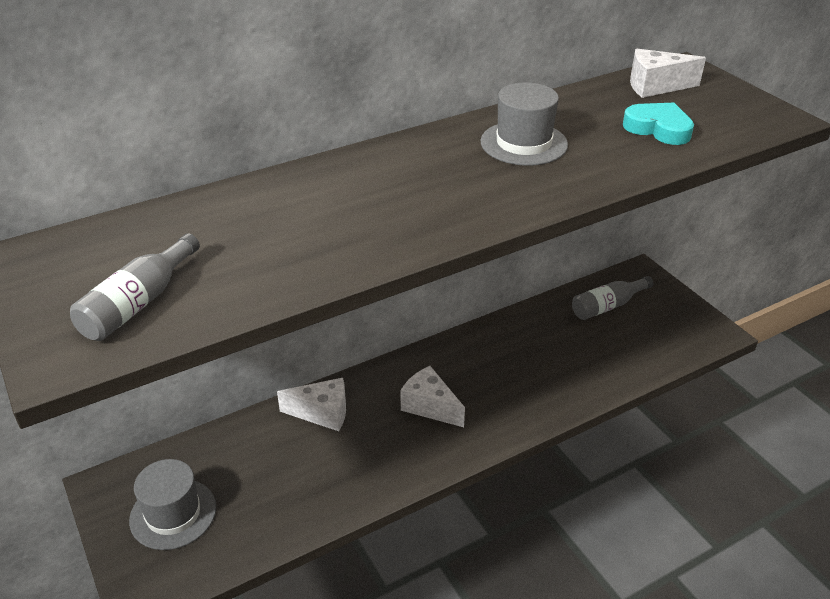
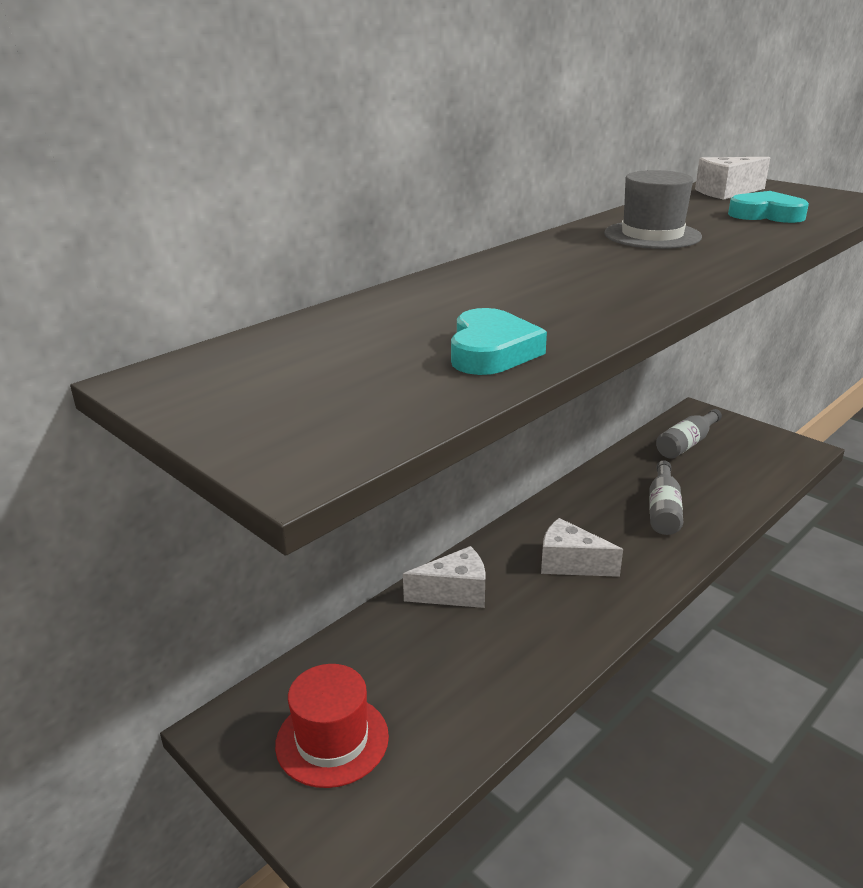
camera: 15 degrees left, 10 degrees down
grey bottle [70,233,200,341] -> grey bottle moved to [649,460,683,535]
grey hat [129,459,216,550] -> red hat [275,664,389,788]
none -> turquoise heart [451,308,547,375]

